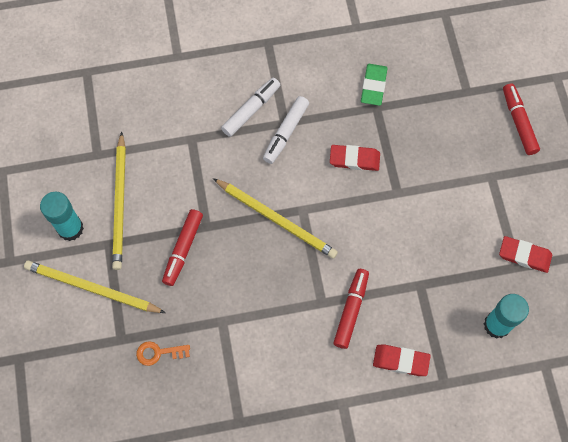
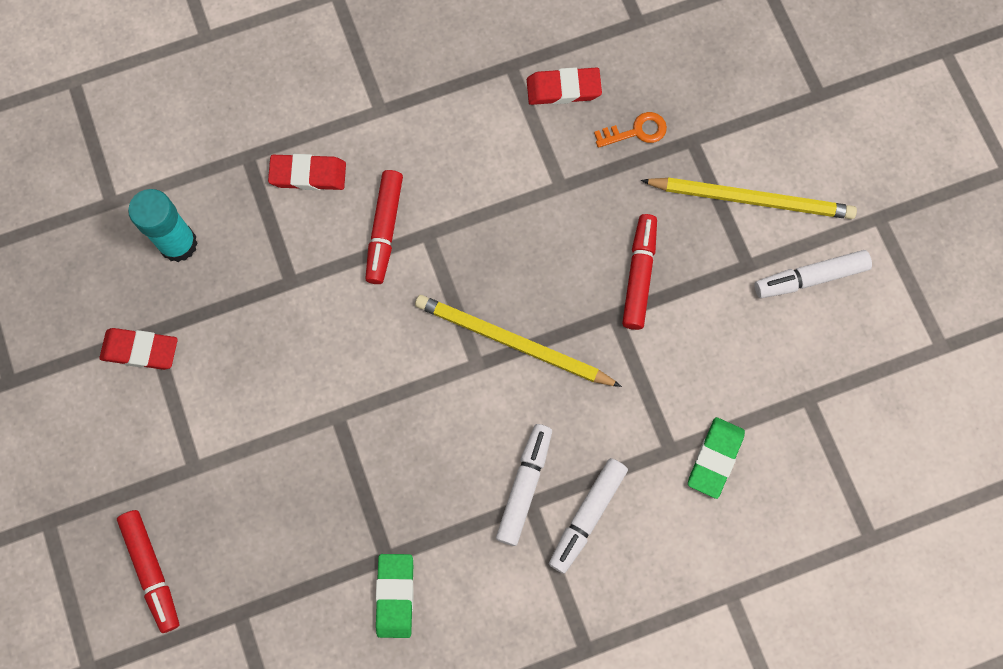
camera: 170 degrees right, 5 degrees up
turquoise glue stick [40,192,84,241] -> white marker [755,250,872,298]
yellow pencil [112,132,126,270] -> none
red eraser [330,145,380,171] -> red eraser moved to [527,67,602,105]
none -> green eraser [688,417,745,499]

